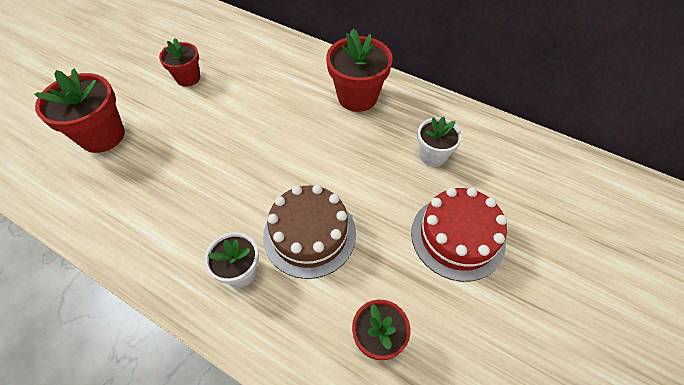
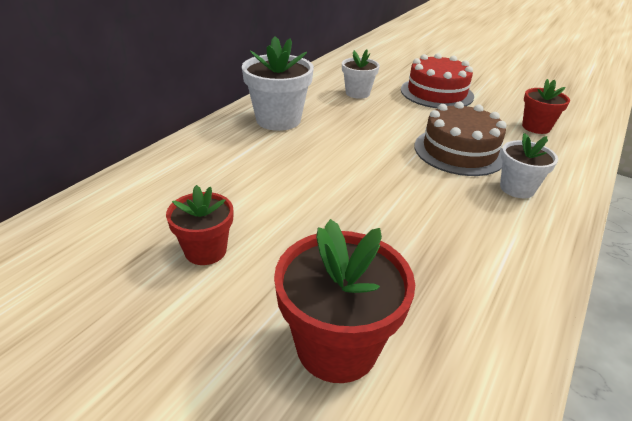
camera: 90 degrees left, 20 degrees down
red flower pot [326,29,393,112] -> white flower pot [242,36,314,131]

